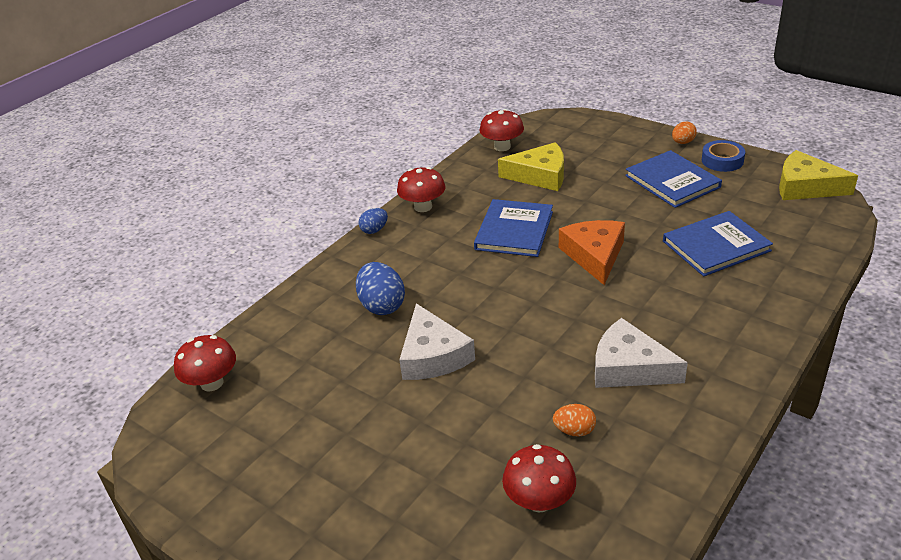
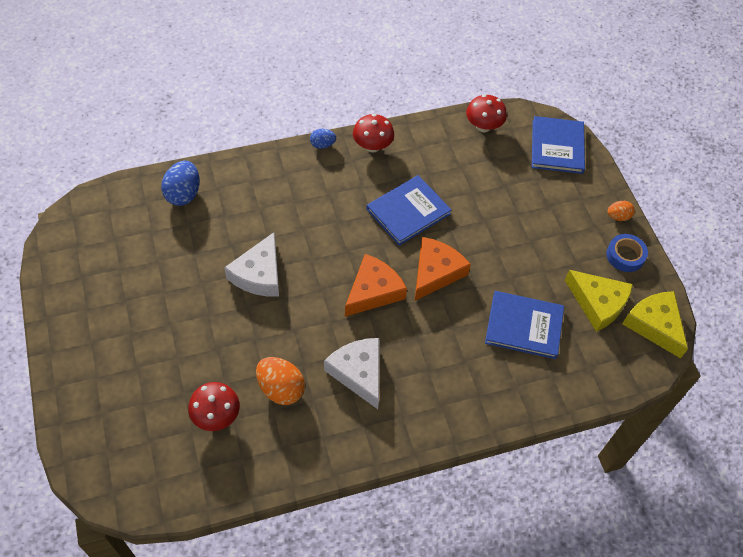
camera: 30 degrees right, 20 degrees up
red mushroom [174,335,236,392] -> none
blue egg [356,262,405,315] -> blue egg moved to [161,160,200,206]
yellow cheese [498,142,564,191] -> yellow cheese moved to [565,270,633,332]
orange egg [553,404,596,437] -> orange egg [256,357,305,405], size x1.73
blue book [625,150,722,208] -> blue book moved to [532,116,585,174]
none -> orange cheese [345,254,407,317]

